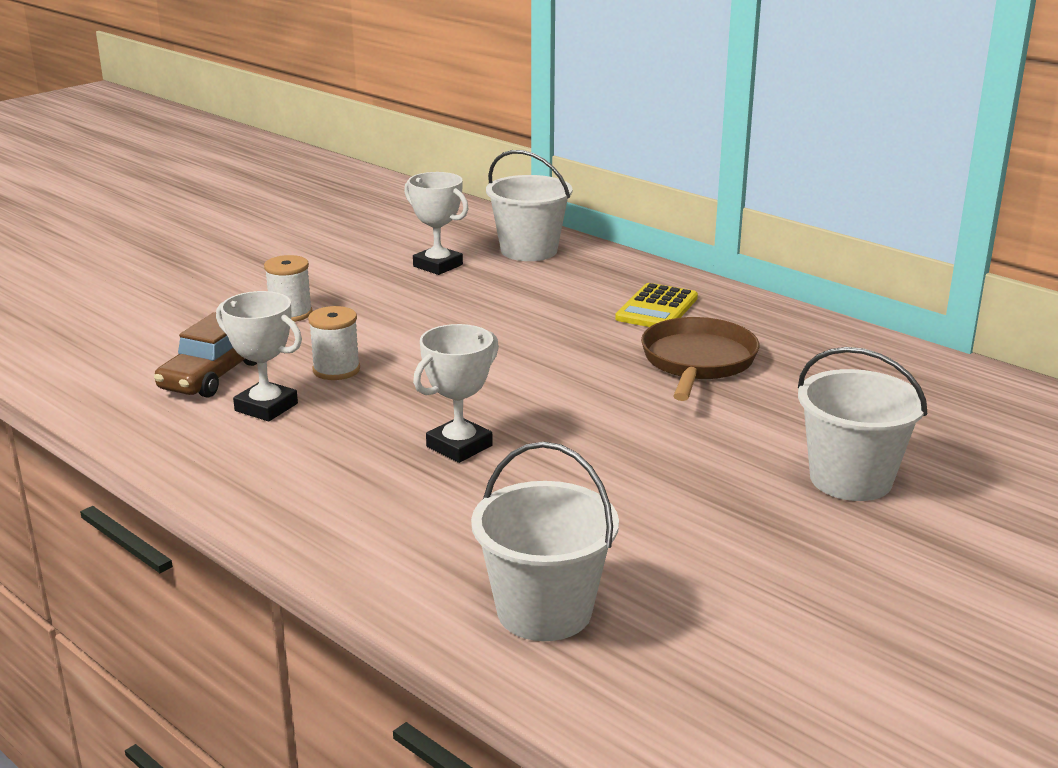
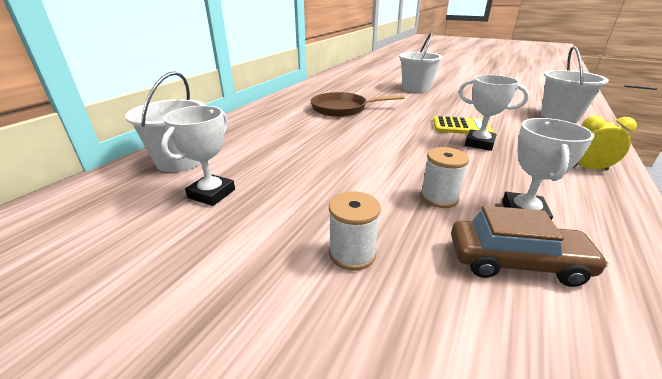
camera: 105 degrees left, 5 degrees up
yellow calculator [615,283,698,327] -> yellow calculator moved to [433,116,493,134]
none -> yellow clock [573,116,637,170]

